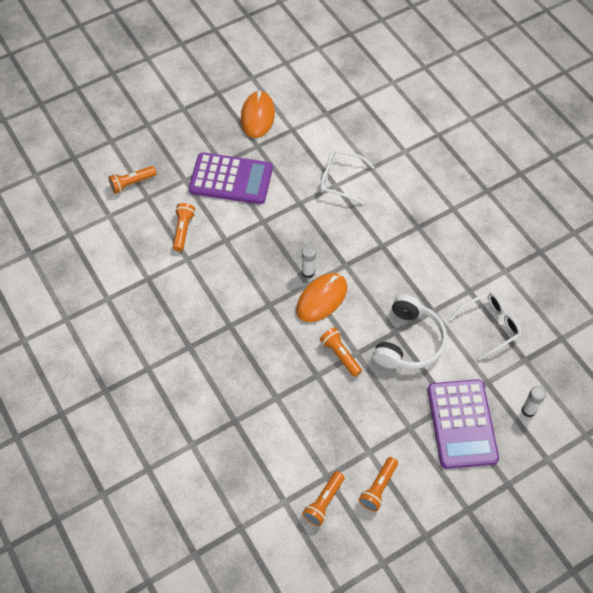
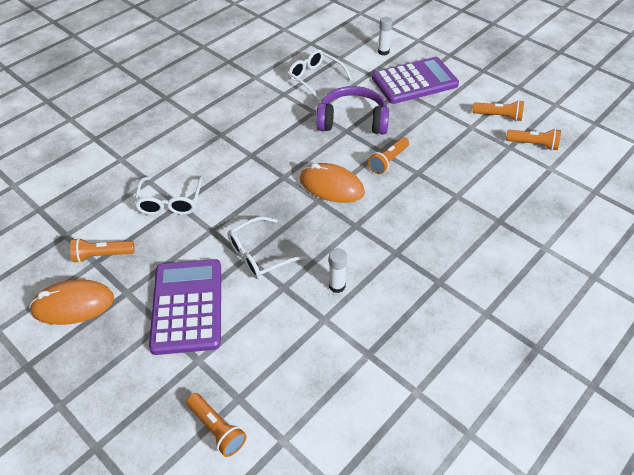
camera: 105 degrees left, 10 degrees down
orange flashlight [173,203,195,252] -> orange flashlight moved to [70,238,134,263]
white glue stick [302,245,316,278] -> white glue stick moved to [329,248,347,293]
white headphones [373,294,447,369] -> purple headphones [316,86,389,135]
none -> white glasses [227,216,307,279]

